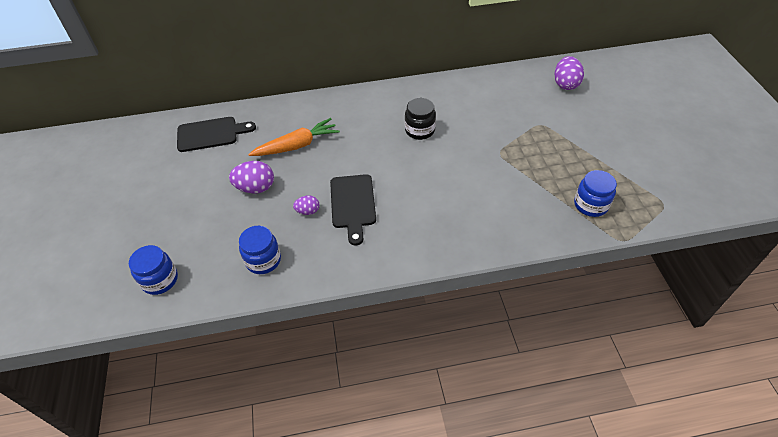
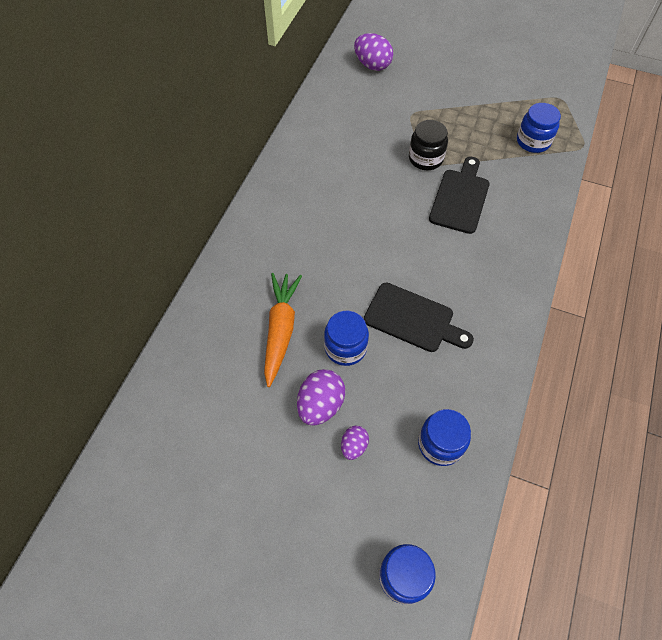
camera: 60 degrees left, 10 degrees up
black cutting board [177,117,256,152] -> black cutting board moved to [429,157,490,234]
purple egg [293,195,320,215] -> purple egg moved to [341,426,369,460]
black jar [405,98,436,140] -> black jar moved to [409,120,448,170]
none -> blue jar [324,311,369,366]

